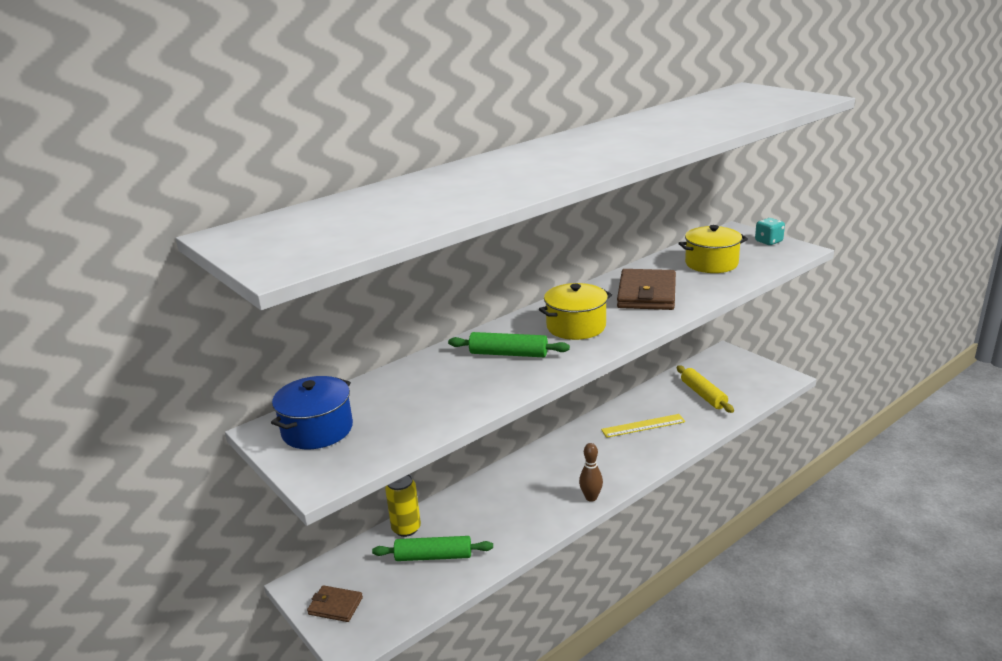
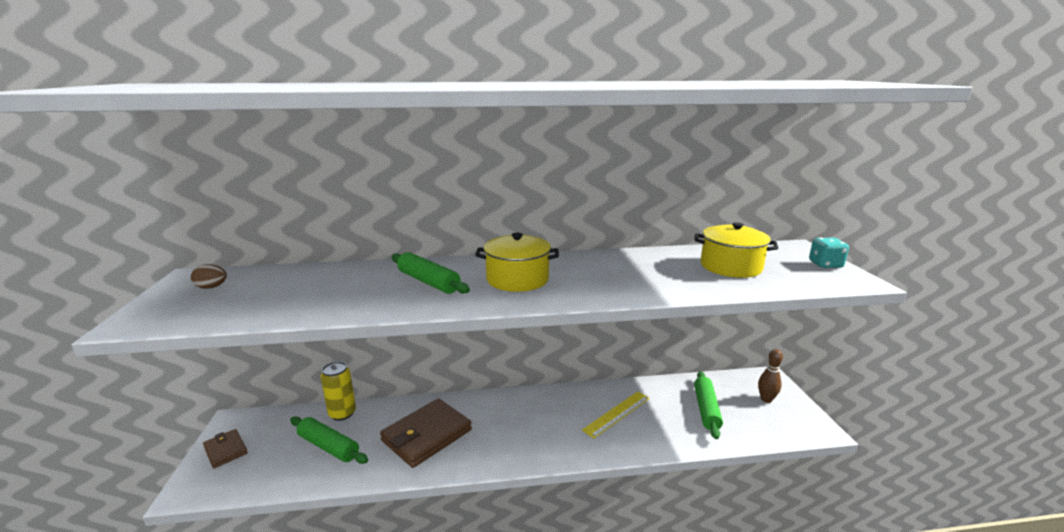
camera: 30 degrees right, 5 degrees down
blue pot [271,376,353,449] -> brown egg [191,264,227,289]
brown bowling pin [579,443,603,502] -> brown bowling pin moved to [758,349,783,403]
yellow ruler [601,414,685,438] -> yellow ruler turned 60 degrees counterclockwise [582,391,650,438]
brown wallet [617,269,676,310] -> brown wallet moved to [380,398,472,468]
yellow rolling pin [677,366,734,413] -> green rolling pin [694,371,723,439]

